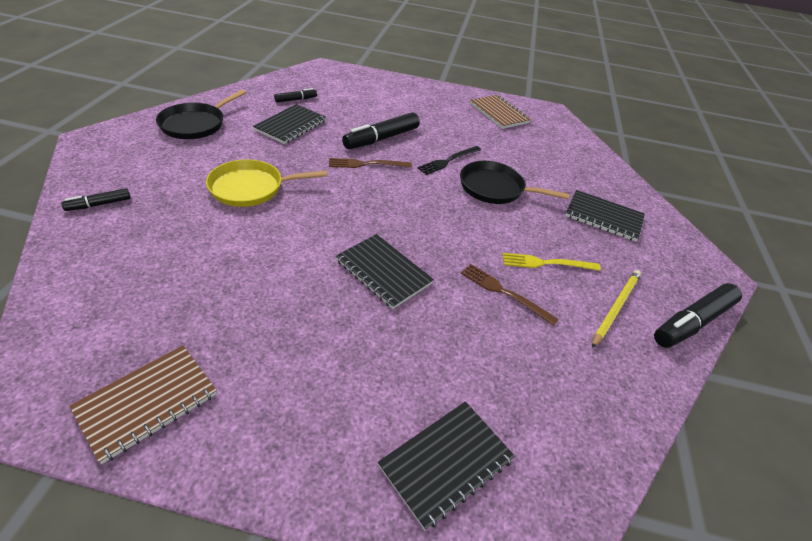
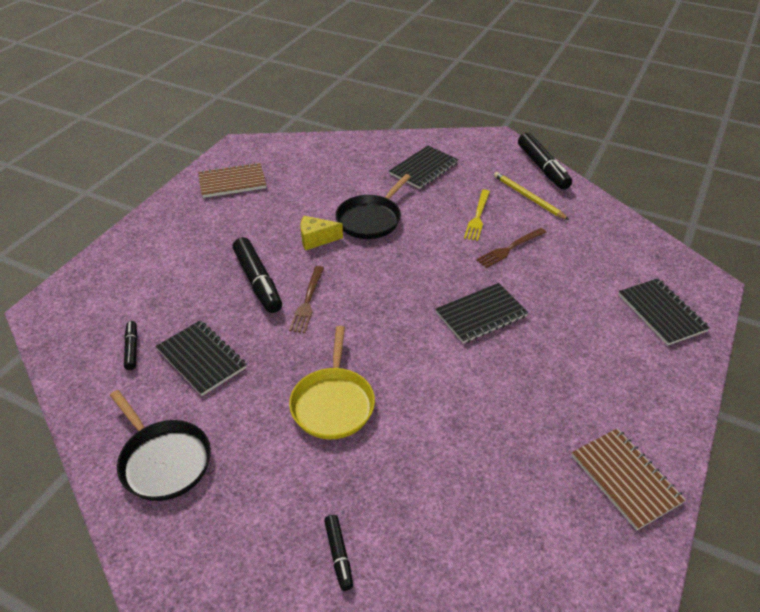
camera: 70 degrees left, 0 degrees up
black fork [418,146,481,175] -> yellow cheese [301,216,343,250]

